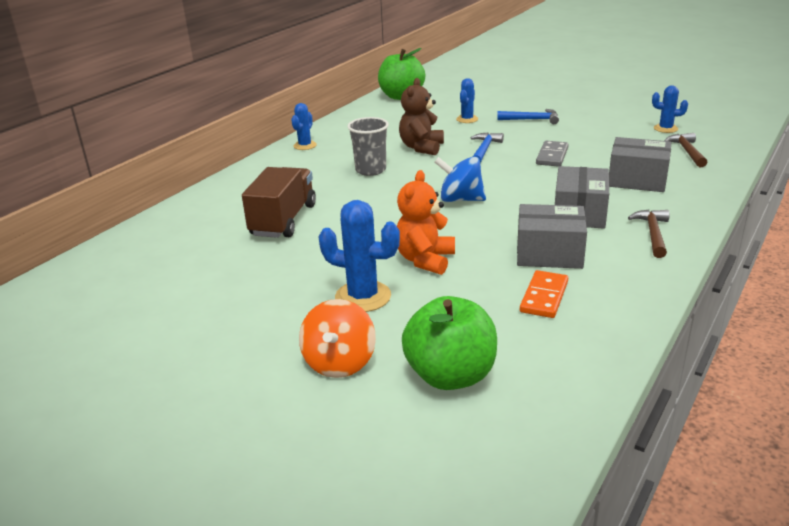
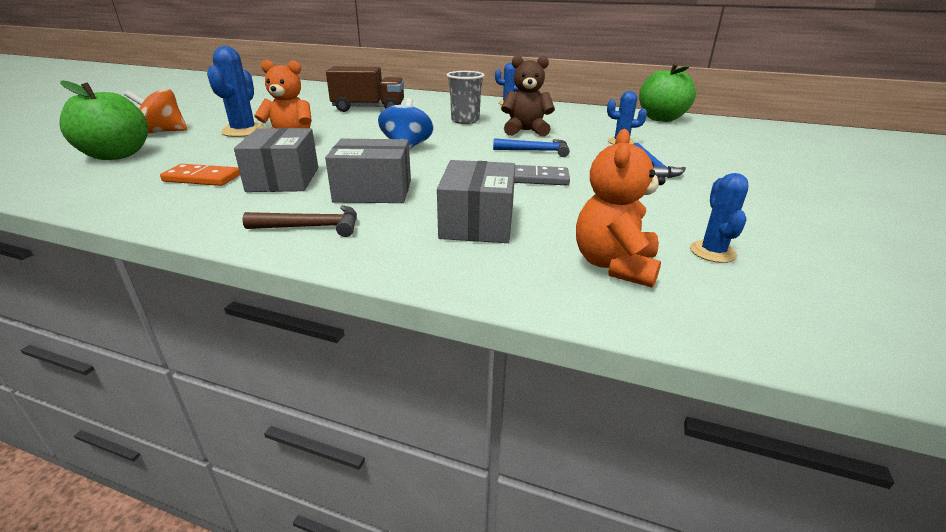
camera: 75 degrees right, 0 degrees up
brown hammer [664,133,707,167] -> orange teddy bear [576,129,665,288]

